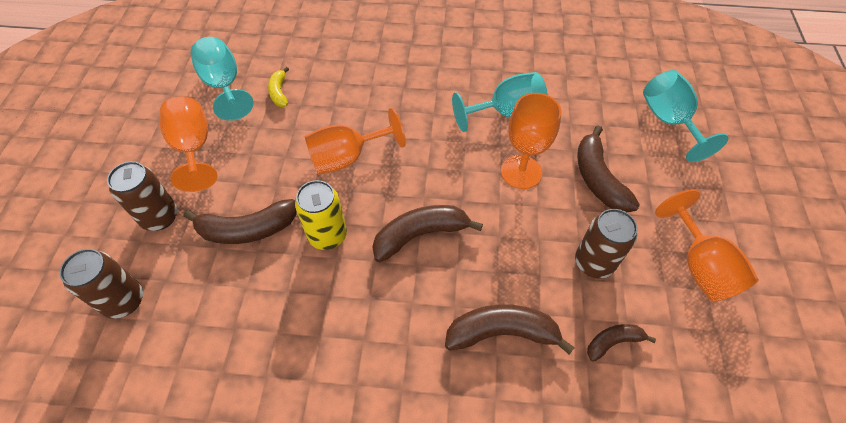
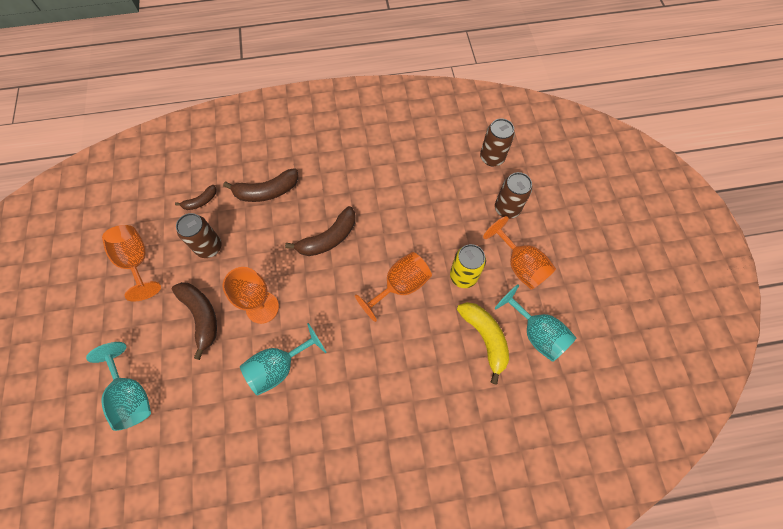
camera: 165 degrees right, 10 degrees up
brown banana [184,199,297,244] -> none
yellow banana [268,67,289,107] -> yellow banana [457,302,509,384], size x1.77
yellow can [295,180,347,250] -> yellow can moved to [450,244,486,288]

